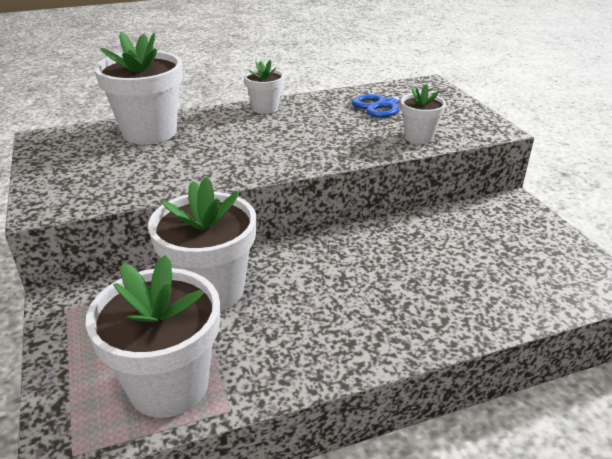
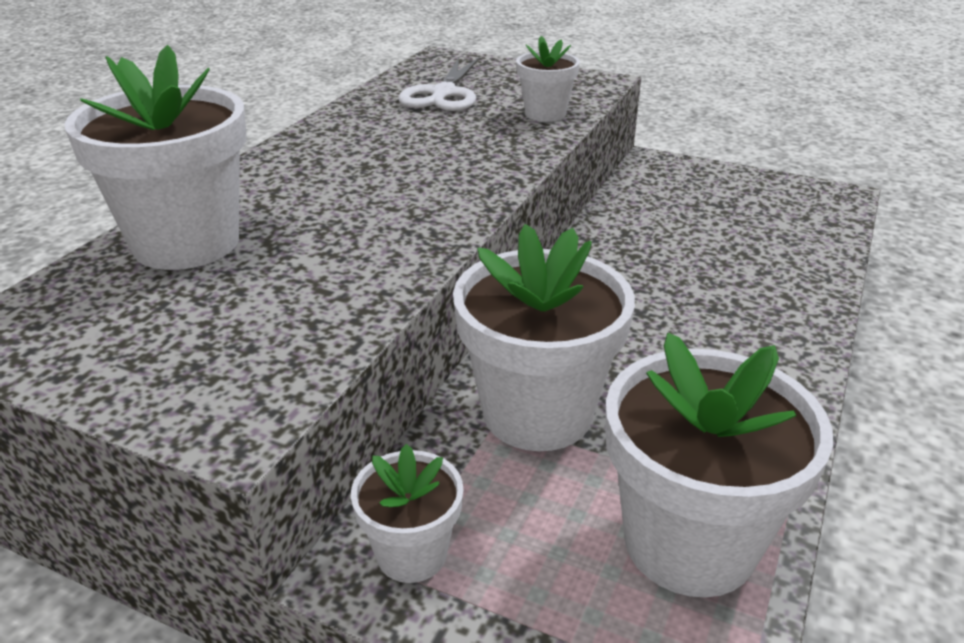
camera: 45 degrees left, 0 degrees up
white flower pot [244,60,284,114] -> white flower pot moved to [351,444,464,583]
blue scissors [351,86,446,118] -> white scissors [398,57,480,111]

